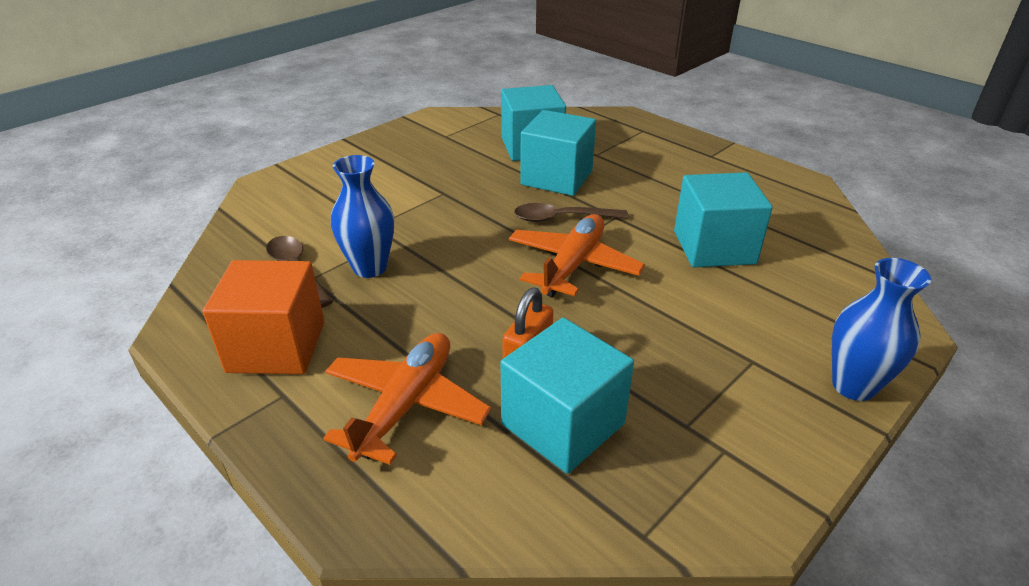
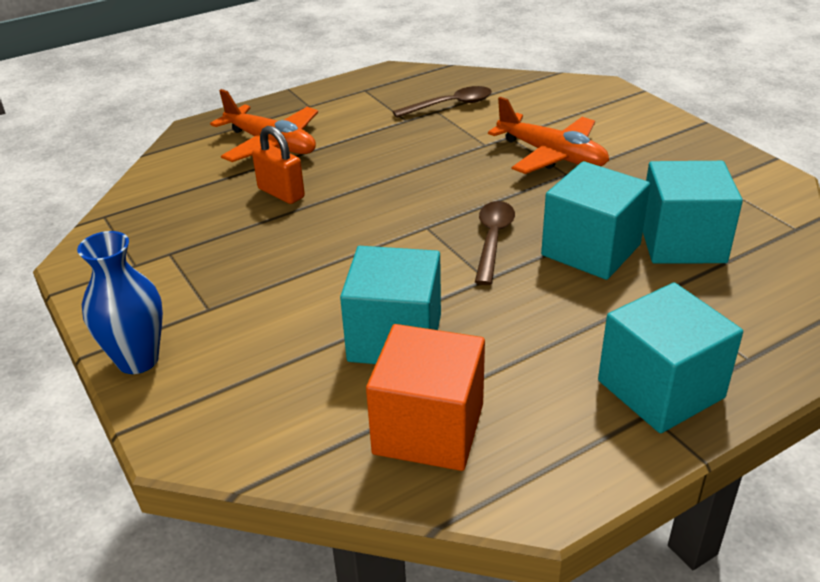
camera: 105 degrees right, 0 degrees up
orange cube [203,260,325,374] -> orange cube moved to [366,324,485,471]
blue vase [331,155,394,278] -> none
turquoise cube [500,318,634,474] -> turquoise cube moved to [598,282,743,433]
orange plane [509,214,645,297] -> orange plane moved to [488,97,609,174]

